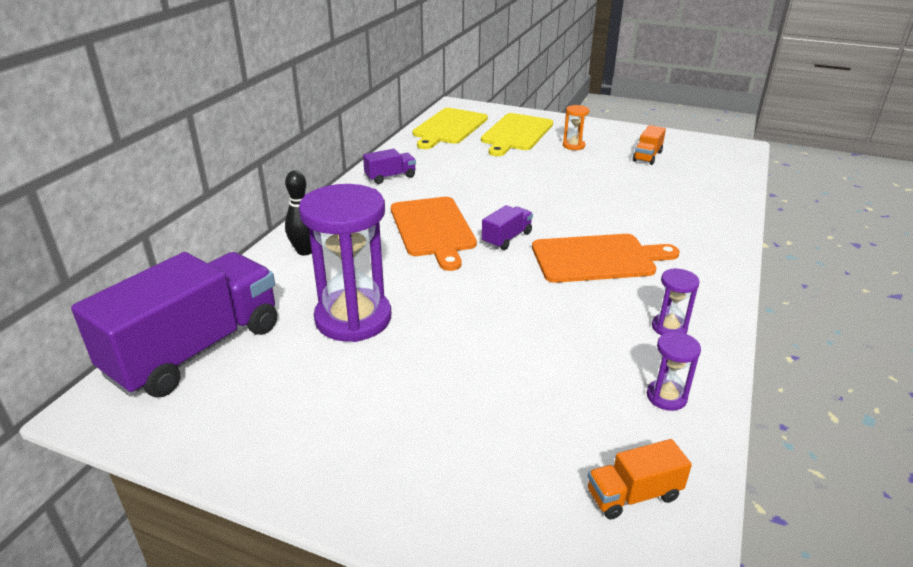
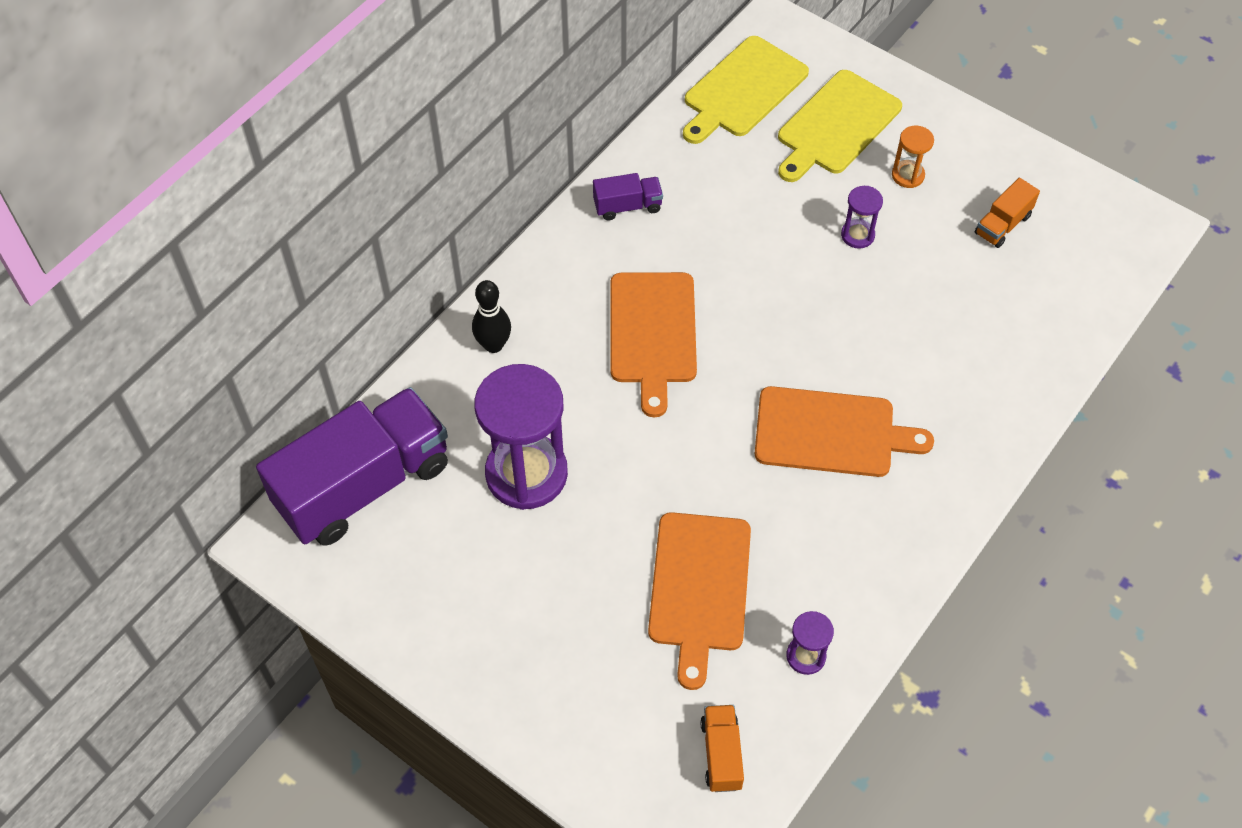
camera: 15 degrees right, 25 degrees up
purple truck [482,205,533,250] -> none
orange truck [588,439,692,520] -> orange truck turned 90 degrees clockwise [700,705,744,792]
purple hourglass [652,268,700,335] -> purple hourglass moved to [841,186,883,249]
none -> orange cutting board [648,512,751,690]

